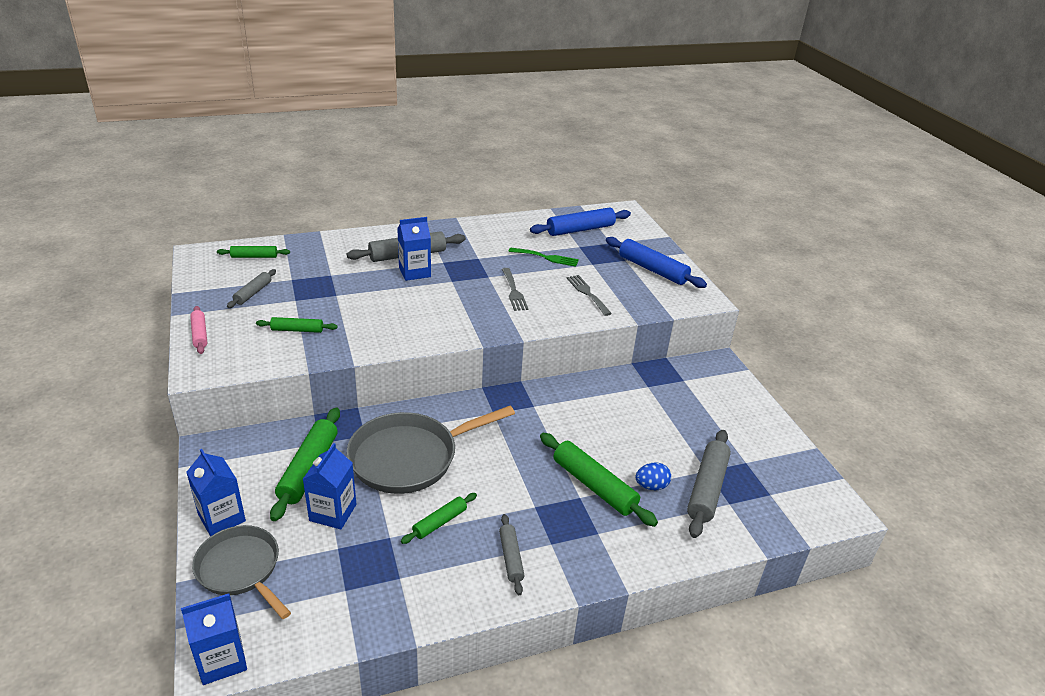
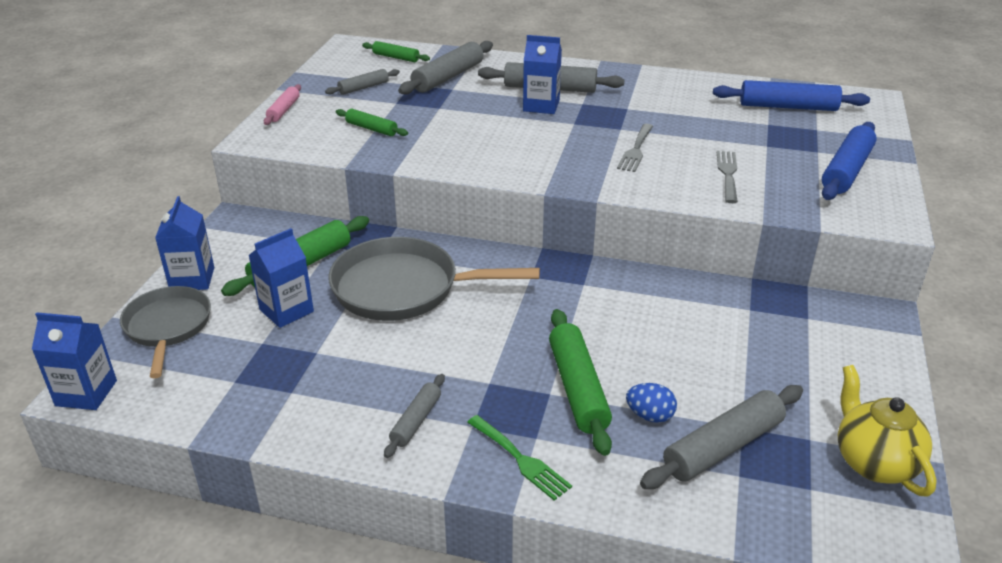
camera: 35 degrees right, 0 degrees up
green rolling pin [401,493,477,544] -> none
green fork [509,247,579,267] -> green fork moved to [467,415,572,501]
blue rolling pin [606,237,707,288] -> blue rolling pin turned 45 degrees clockwise [822,122,877,200]
none -> grey rolling pin [398,41,493,95]
none -> yellow teapot [838,365,937,497]

